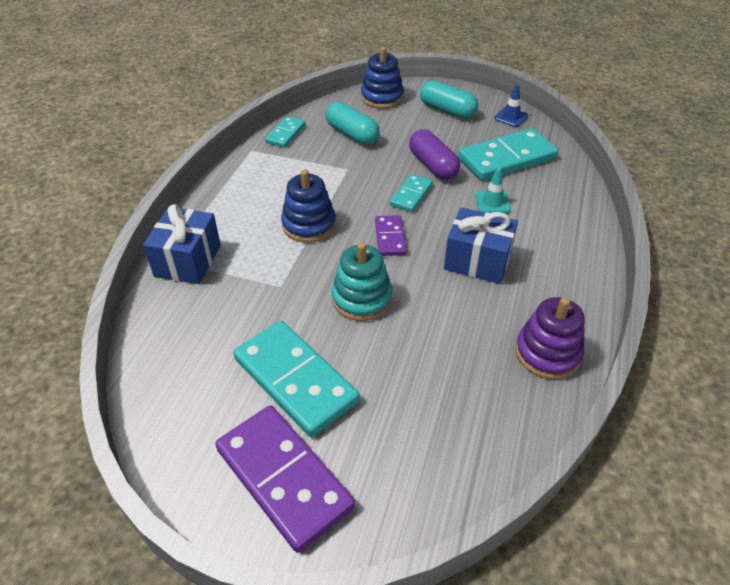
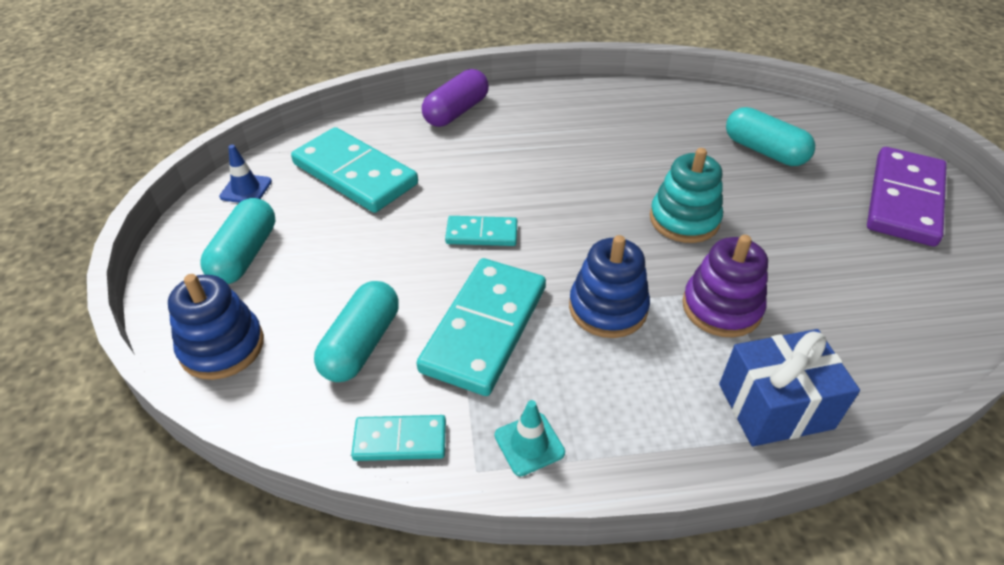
camera: 115 degrees left, 0 degrees up
turquoise domino [233,321,360,437] -> turquoise domino moved to [417,258,546,396]
purple domino [375,215,407,256] -> none
purple capsule [409,129,460,180] -> purple capsule moved to [422,69,489,127]
blue gift [444,207,518,284] -> none
turquoise traffic cone [476,168,511,213] -> turquoise traffic cone moved to [495,400,565,476]
purple stacking toy [515,297,585,379] -> purple stacking toy moved to [682,235,768,337]
none -> turquoise capsule [726,107,815,166]

